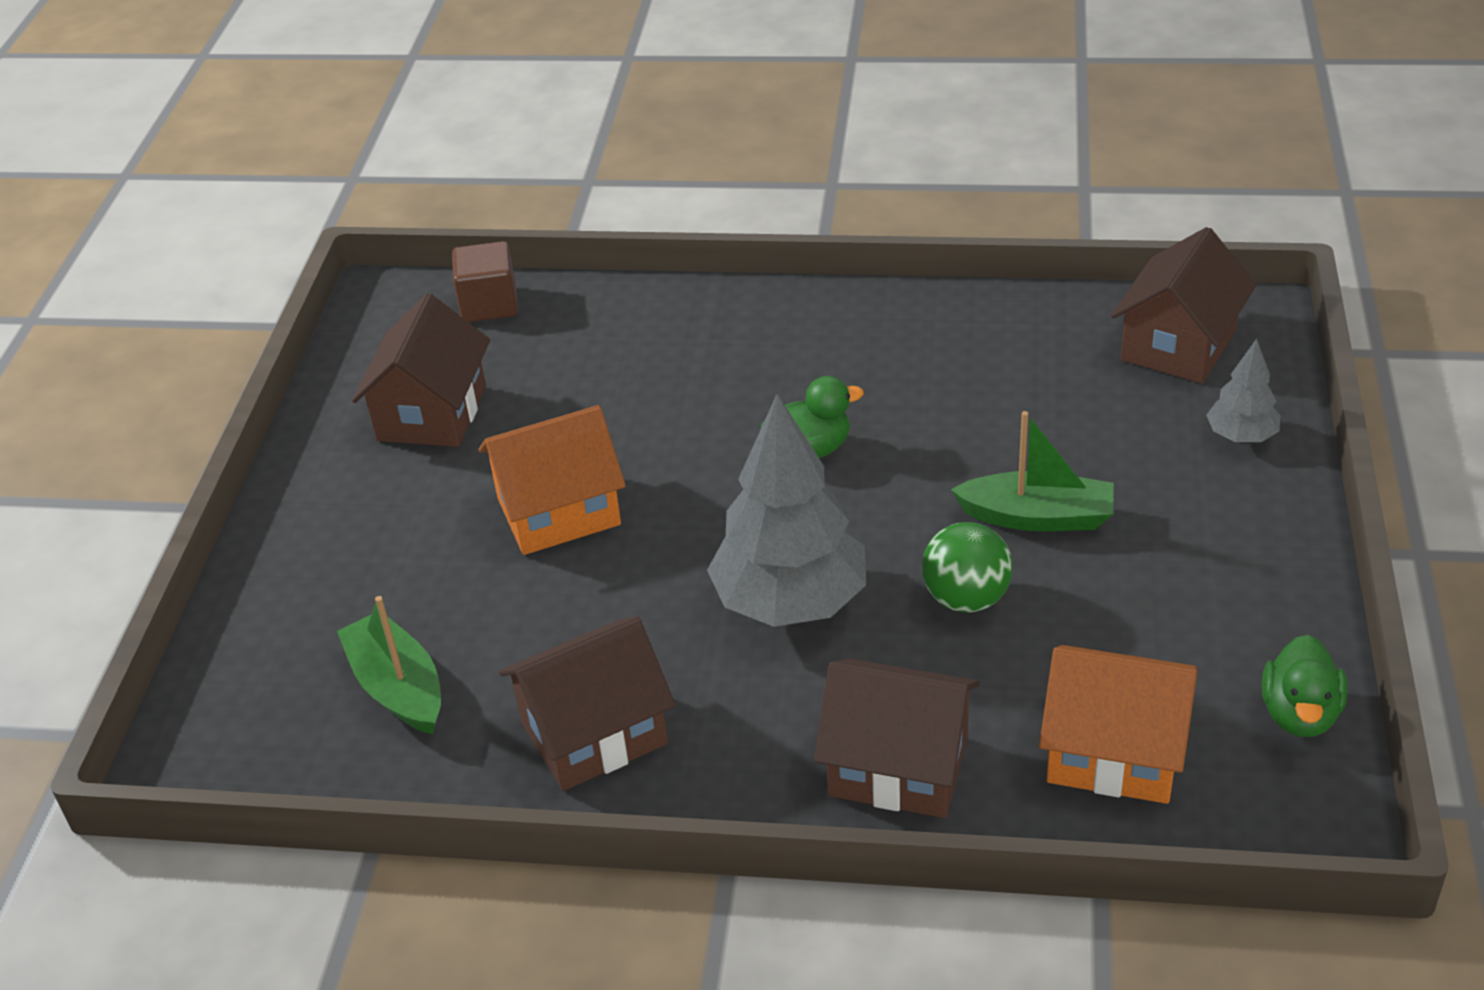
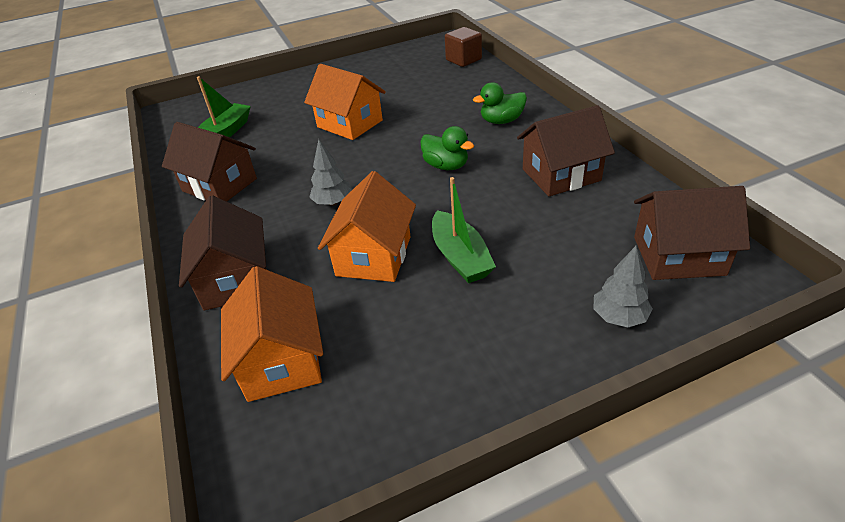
camera: 60 degrees right, 0 degrees up
brown house [352,294,490,447] -> brown house moved to [517,105,615,196]
grey tree [707,394,866,627] -> grey tree [309,139,352,206], size x0.49
green ball [922,522,1013,613] -> orange house [318,171,416,282]
green duck [1262,635,1348,737] -> green duck moved to [473,82,527,124]

